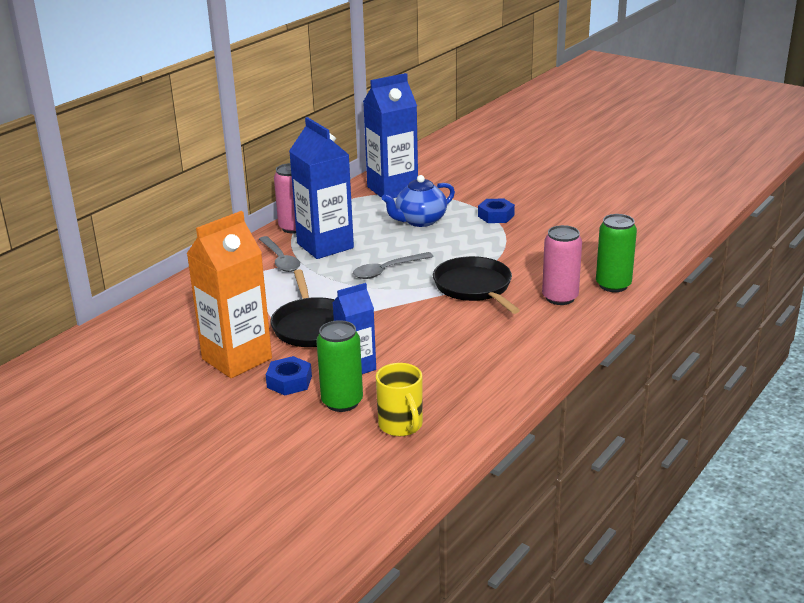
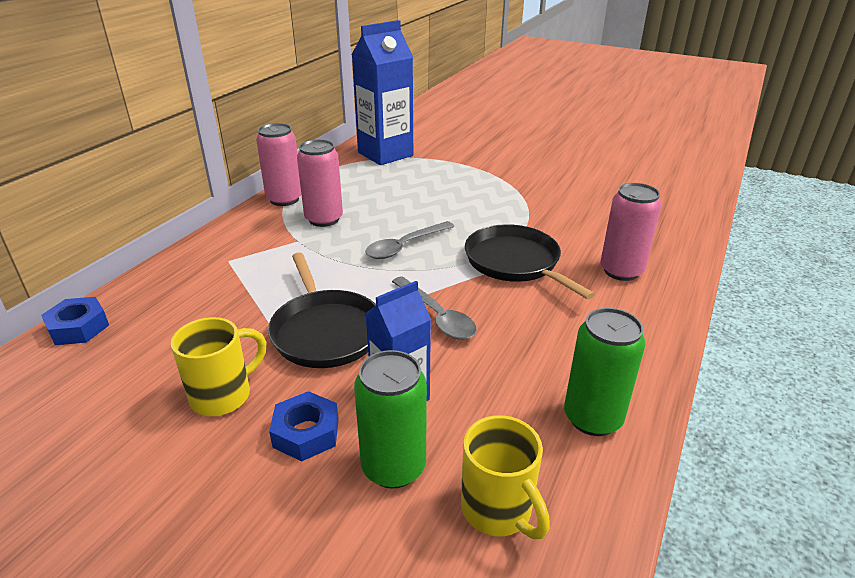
camera: 10 degrees left, 5 degrees up
orange carton [186,211,272,378] -> yellow mug [171,317,267,416]
grey spoon [259,236,300,272] -> grey spoon moved to [392,276,477,340]
blue carton [289,117,354,259] -> pink can [297,139,343,227]
blue teapot [382,175,455,227] -> none
blue nut [478,198,515,223] -> blue nut moved to [41,297,109,345]
green can [596,214,637,292] -> green can moved to [564,308,646,436]

